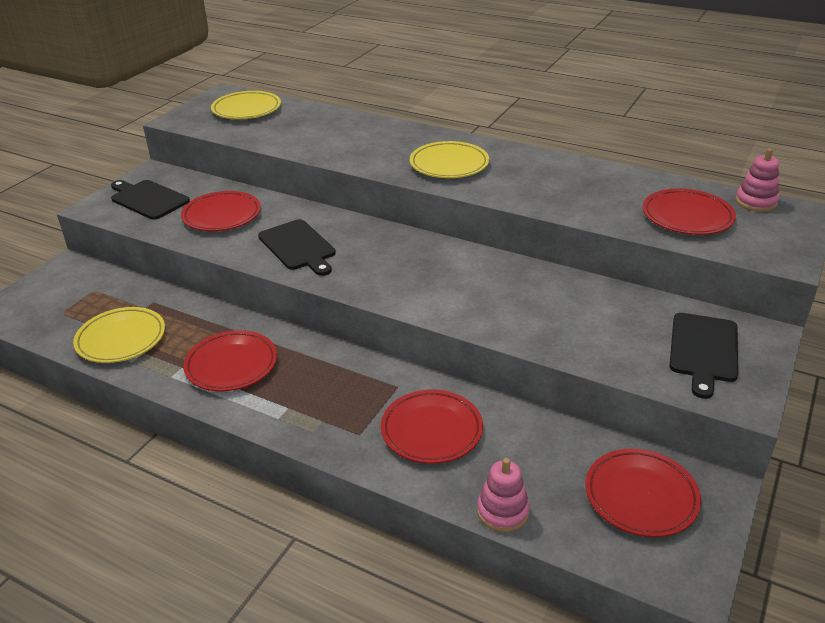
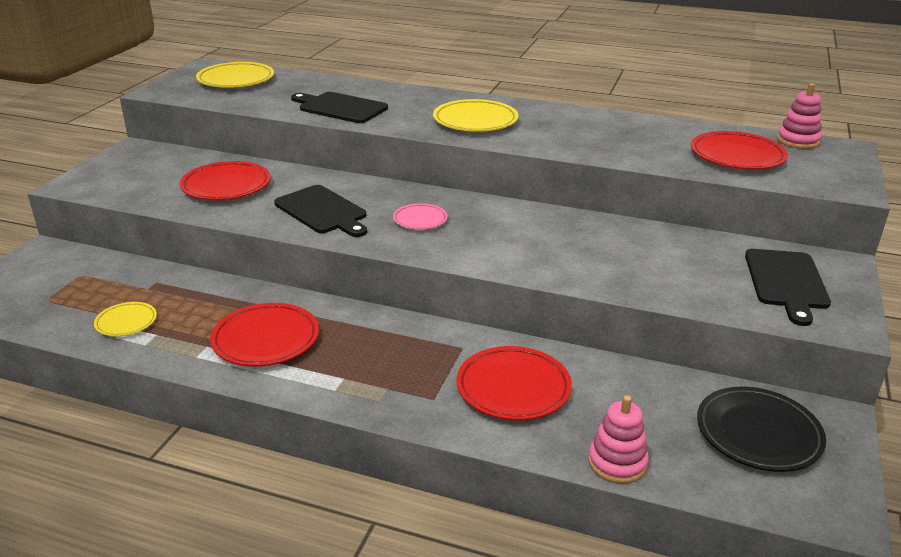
camera: 10 degrees left, 5 degrees down
yellow plate [73,307,165,363] -> yellow plate [94,302,157,336], size x0.58
black cutting board [111,180,190,220] -> black cutting board moved to [291,92,388,123]
red plate [585,448,701,537] -> black plate [697,386,826,472]
none -> pink plate [393,203,448,230]

